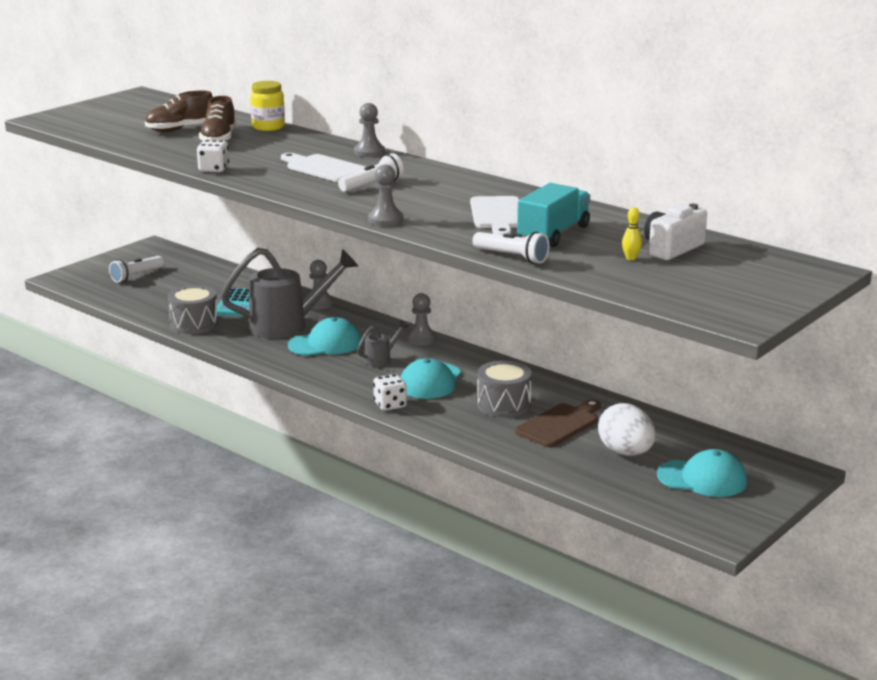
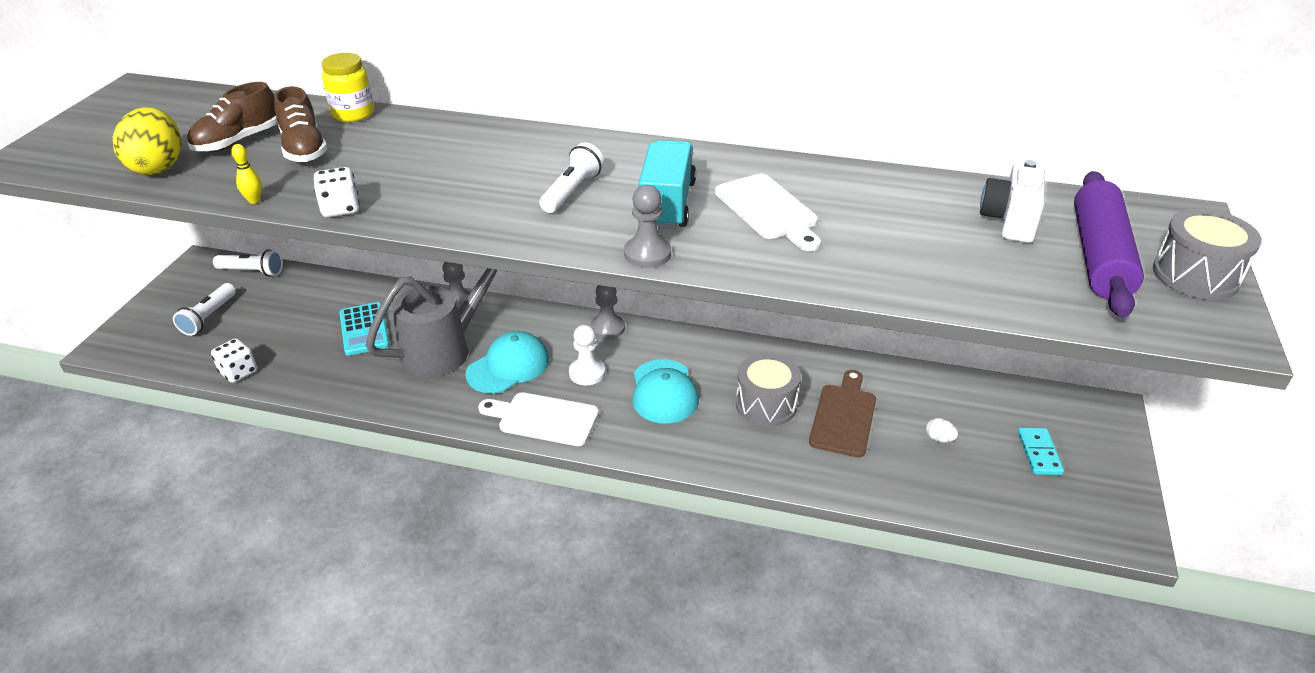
camera: 25 degrees left, 15 degrees up
grey drum [168,285,219,334] -> grey drum moved to [1153,209,1262,300]
white cutting board [281,153,366,182] -> white cutting board moved to [478,392,599,446]
grey pawn [354,103,385,157] -> none
grey watering can [357,320,409,367] -> white pawn [569,325,605,385]
white dice [373,374,407,411] -> white dice moved to [211,338,257,383]
white flashlight [473,232,550,264] -> white flashlight moved to [213,249,283,277]
turquoise truck [517,183,590,247] -> turquoise truck moved to [638,140,696,229]
white egg [598,403,656,456] -> white egg [926,418,958,443], size x0.42
yellow bowling pin [622,207,642,260] -> yellow bowling pin moved to [231,144,262,204]
turquoise cap [657,449,747,497] -> turquoise domino [1018,427,1064,475]
none -> yellow egg [112,107,181,175]
none -> purple rolling pin [1074,171,1144,318]

